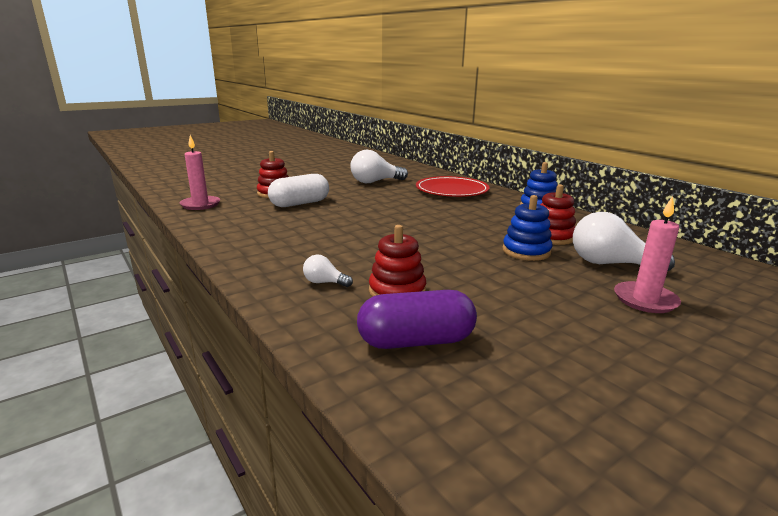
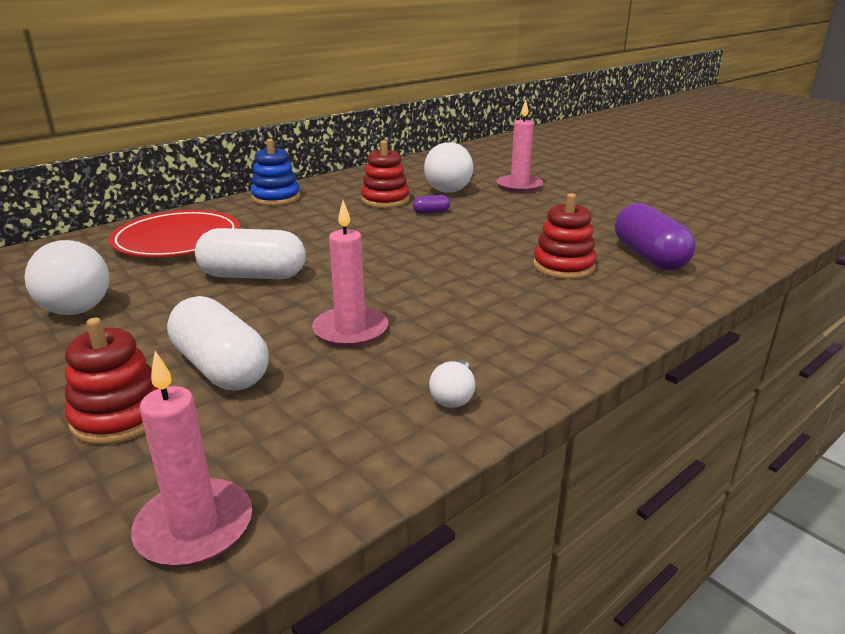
camera: 95 degrees left, 5 degrees up
white light bulb [303,255,353,287] -> white light bulb moved to [429,360,475,408]
blue stacking toy [502,195,552,261] -> purple capsule [413,195,450,214]
none -> white capsule [195,228,306,279]
none -> pink candle [312,200,388,348]

